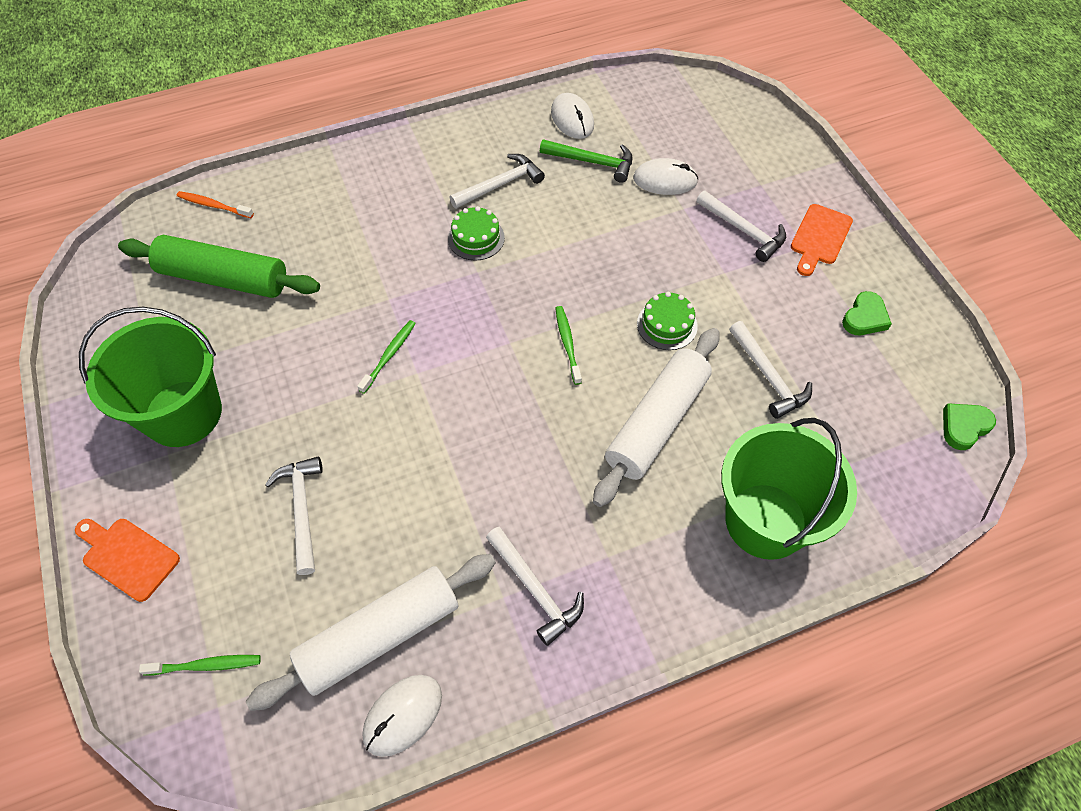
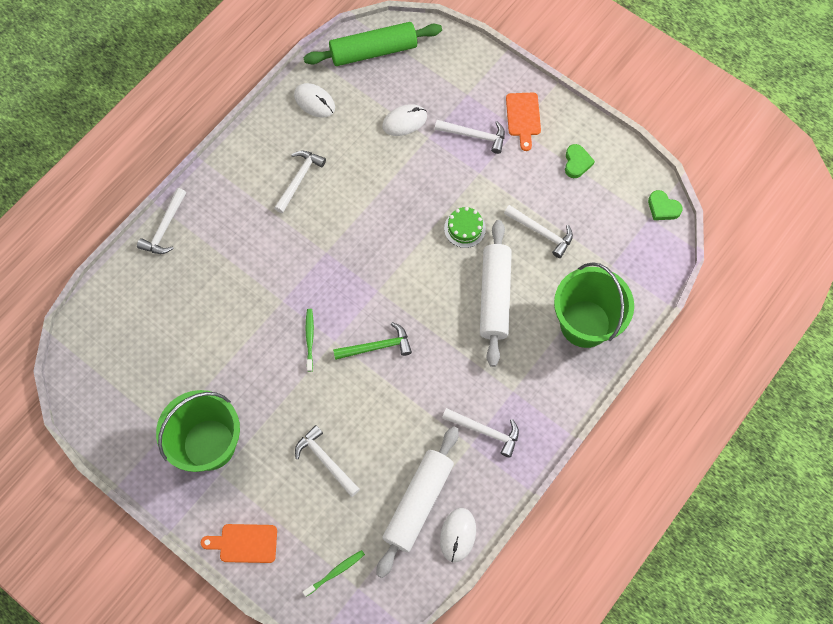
camera: 30 degrees left, 10 degrees up
green rolling pin [118,235,320,298] -> green rolling pin moved to [303,22,442,66]
orange toothbrush [177,191,254,218] -> none
green cake [448,206,505,261] -> none
green hammer [540,139,632,183] -> green hammer moved to [333,322,412,360]
green toothbrush [555,306,582,385] -> none
green heart [943,403,996,450] -> green heart turned 75 degrees counterclockwise [648,190,683,220]
none -> white hammer [137,188,186,254]

